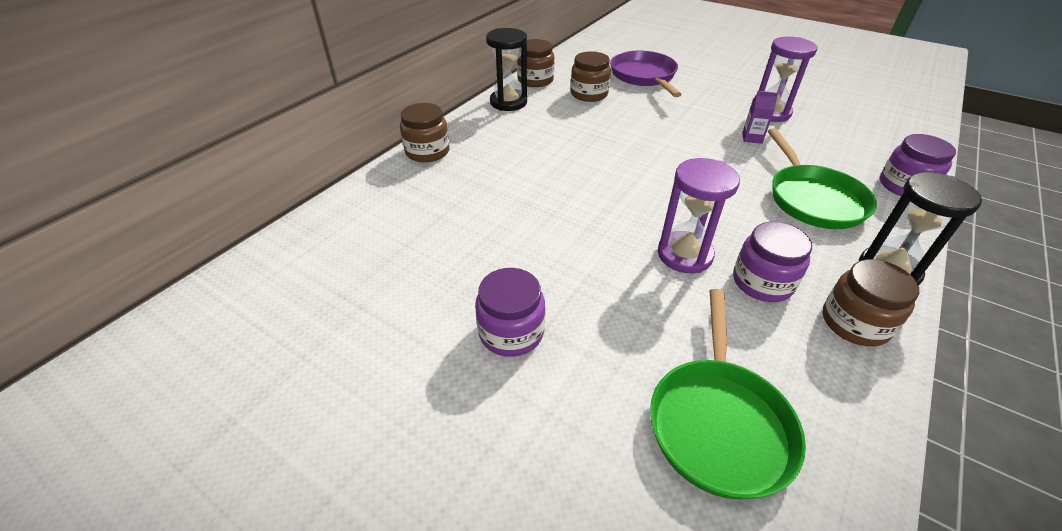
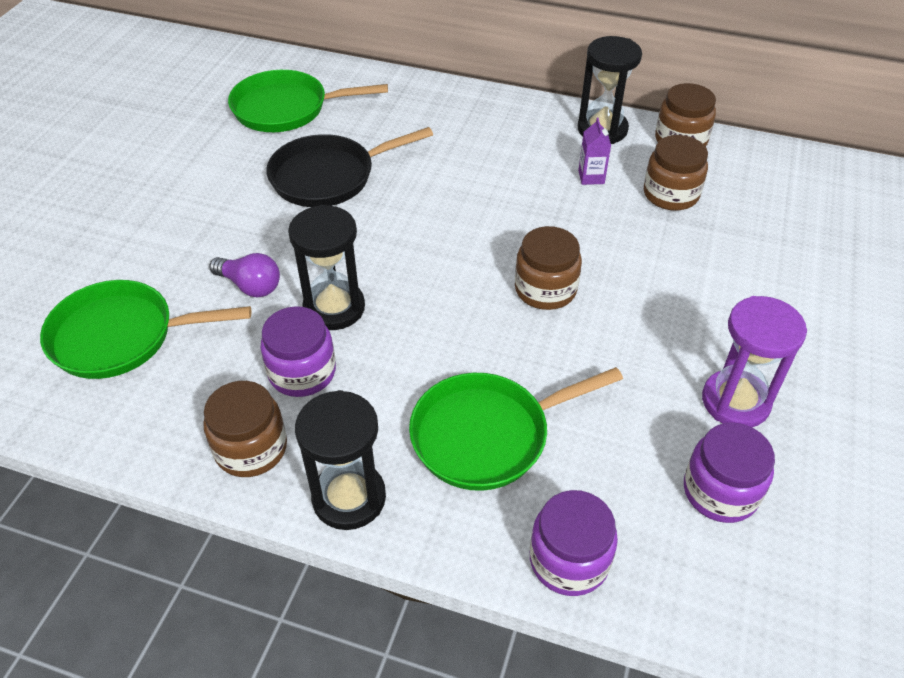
camera: 75 degrees right, 5 degrees up
brown jar [400,103,450,162] -> brown jar moved to [515,226,582,310]
purple jar [475,268,545,357] -> purple jar moved to [684,423,775,523]
purple pan [610,51,682,97] -> none
purple hourglass [658,158,740,273] -> black hourglass [288,205,365,330]
purple carton [742,91,778,144] -> purple carton moved to [578,118,611,185]
none -> purple light bulb [209,253,280,297]
none -> green pan [228,70,388,132]
none -> black pan [266,127,433,207]

